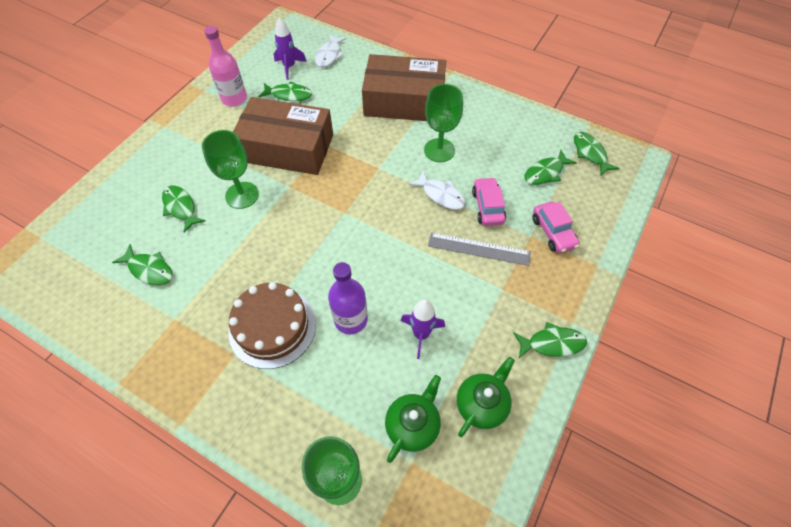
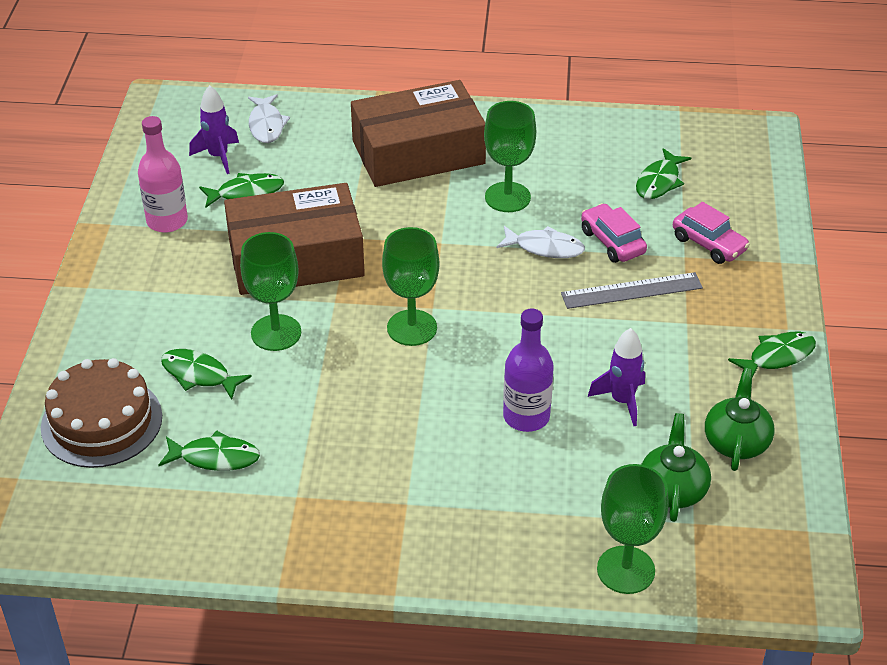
camera: 25 degrees left, 15 degrees down
brown cake [228,282,316,369] -> brown cake moved to [41,358,162,468]
green fish [574,132,620,176] -> none
none -> green goblet [382,227,440,346]

